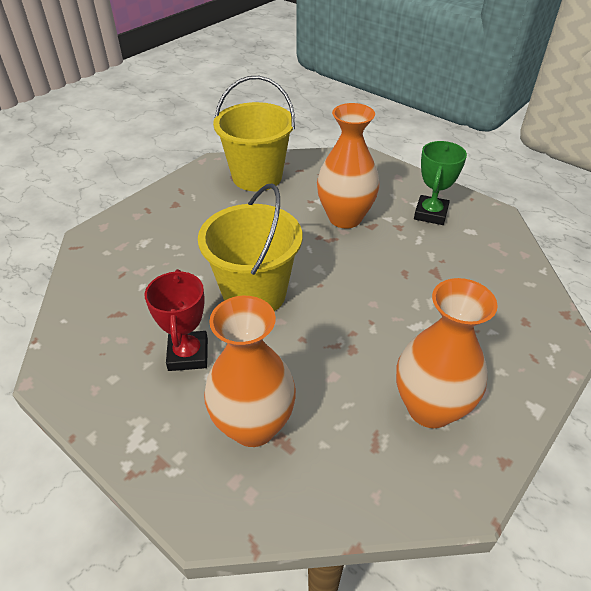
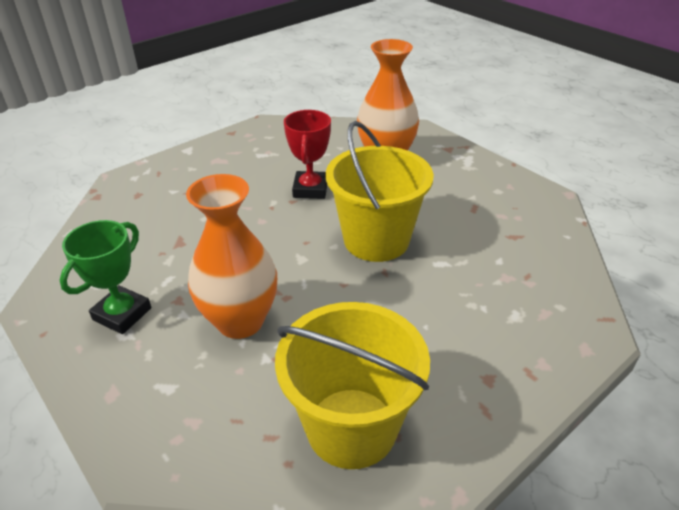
camera: 170 degrees left, 5 degrees down
red trophy [145,269,208,371] -> red trophy moved to [284,110,331,199]
orange vase [396,278,498,428] -> none

